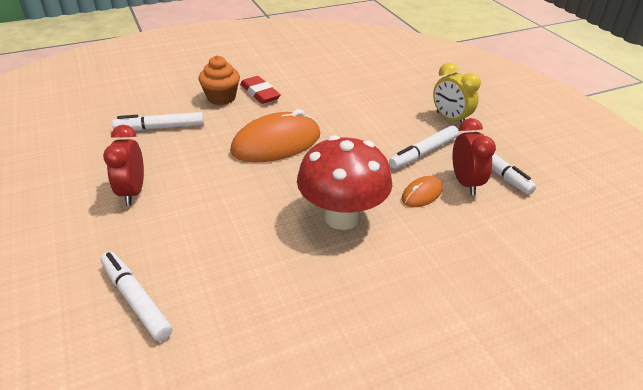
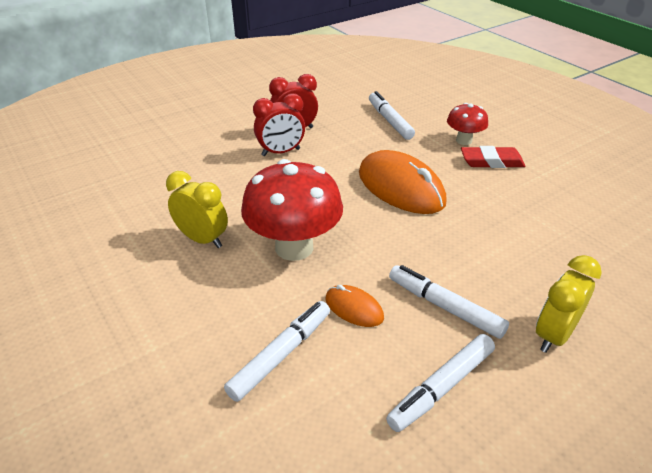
camera: 80 degrees right, 0 degrees up
white marker [101,251,172,341] -> white marker moved to [224,301,330,402]
orange cupcake [198,56,240,105] -> red mushroom [447,103,488,145]
red eraser [240,76,281,104] -> red eraser turned 45 degrees clockwise [461,146,525,168]
red clock [453,118,496,195] -> red clock moved to [253,93,305,156]
none -> yellow clock [166,171,228,248]

